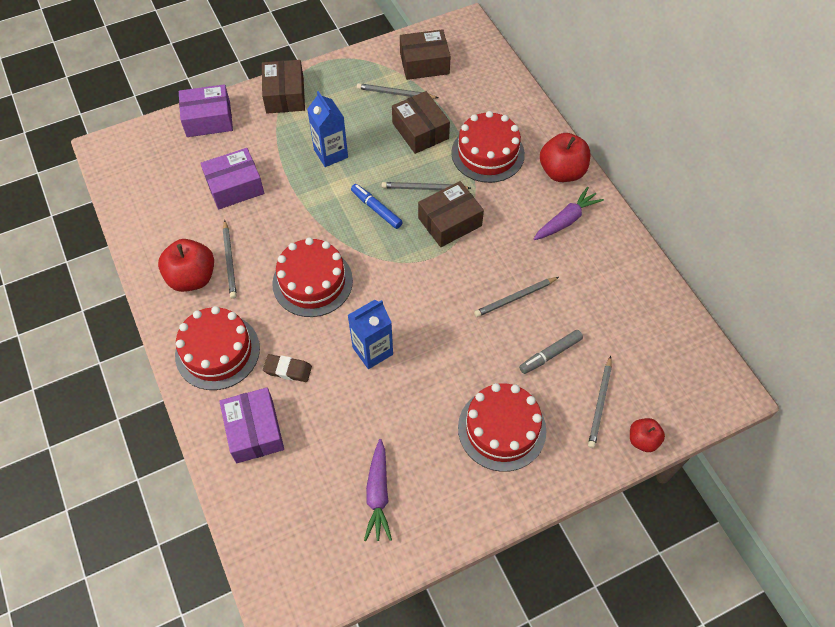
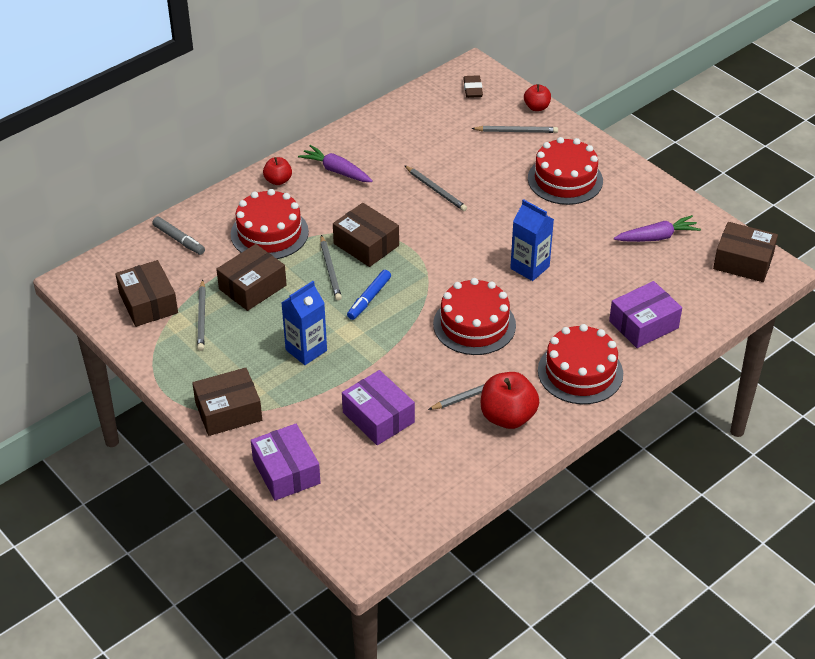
camera: 105 degrees left, 15 degrees down
brown eraser [263,354,312,382] -> brown eraser moved to [463,75,483,98]
grey marker [519,330,583,374] -> grey marker moved to [152,217,205,255]
red apple [540,133,590,182] -> red apple [263,157,292,185], size x0.57
none -> brown box [713,222,778,282]

